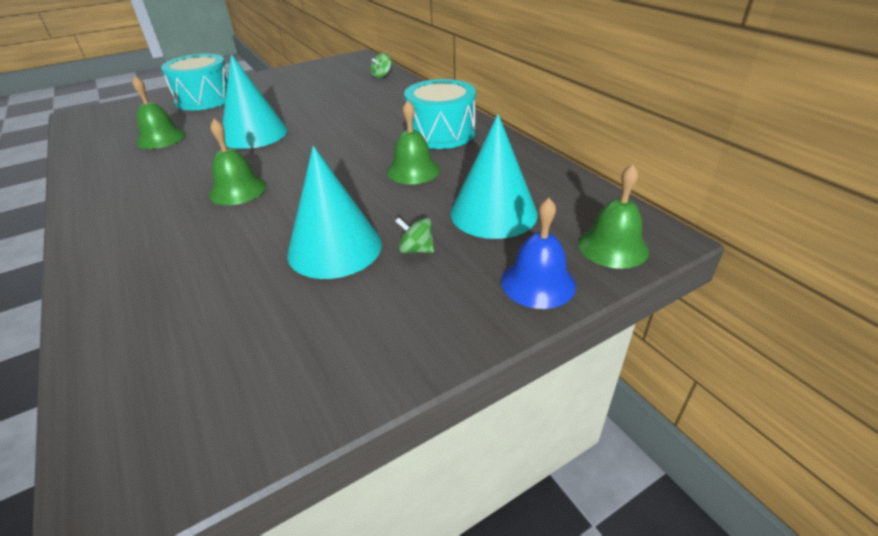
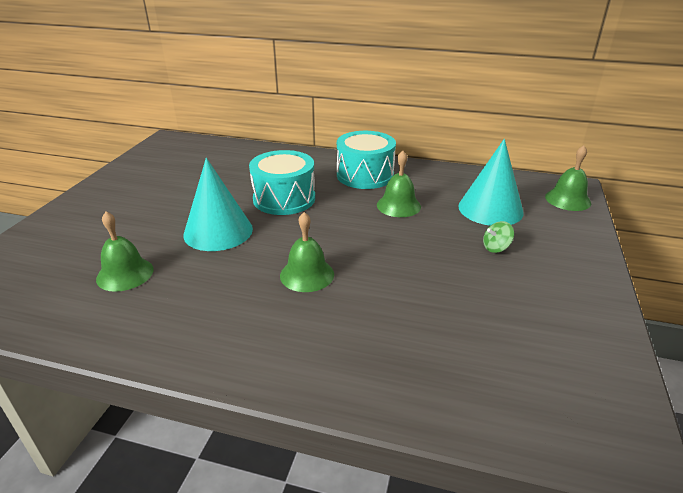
camera: 45 degrees left, 5 degrees down
turquoise drum [161,54,228,110] -> turquoise drum moved to [249,150,315,215]
turquoise cone [287,146,382,279] -> none
green spinning top [370,53,391,78] -> none
blue bell [501,198,576,309] -> none

